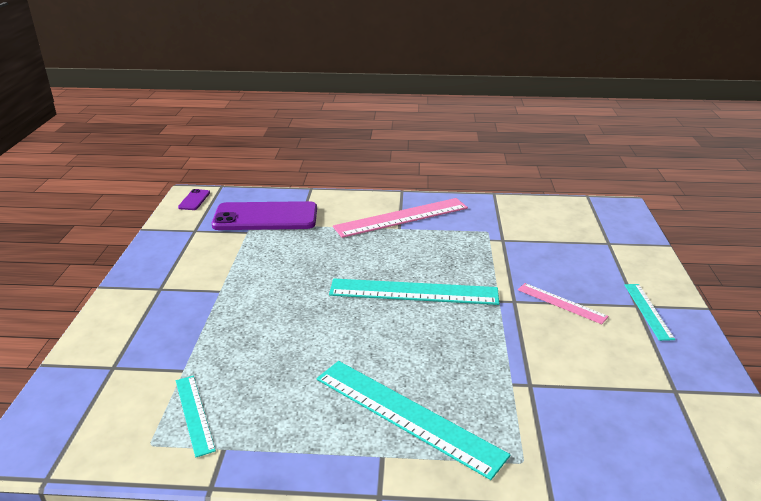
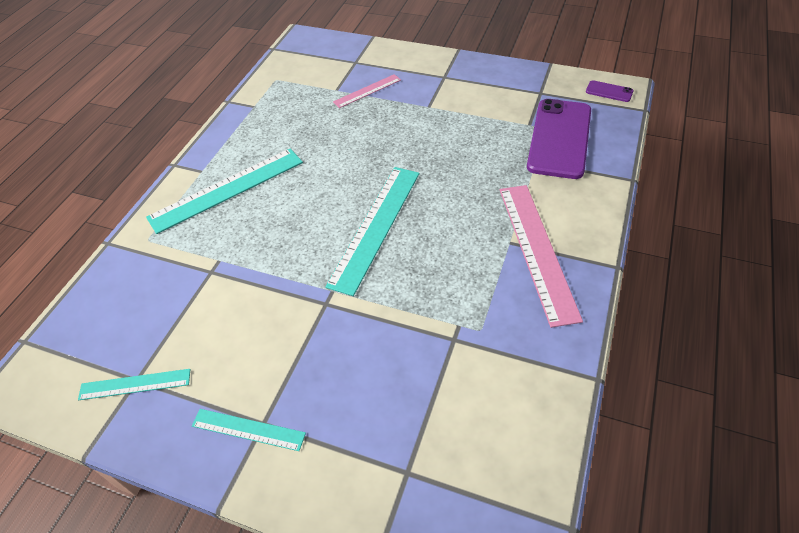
camera: 110 degrees right, 20 degrees up
turquoise ruler [176,376,216,458] -> turquoise ruler moved to [78,369,190,400]
pink ruler [518,283,608,324] -> pink ruler moved to [333,74,401,108]

